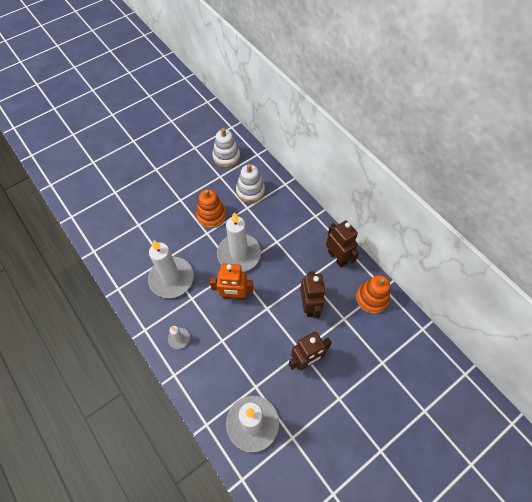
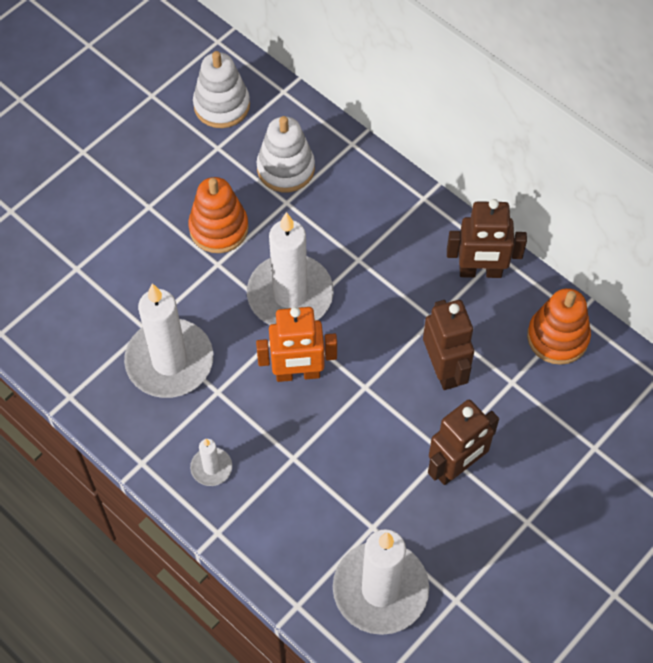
camera: 10 degrees left, 0 degrees up
brown robot [326,220,359,267] -> brown robot turned 135 degrees clockwise [447,199,527,278]

